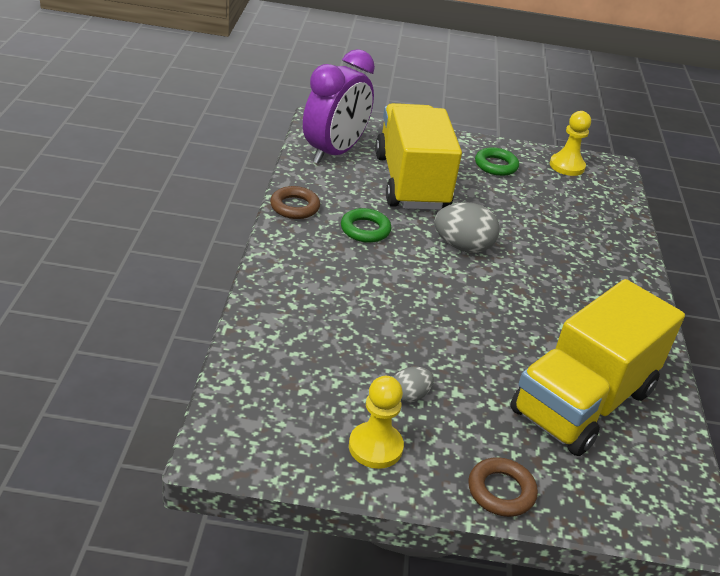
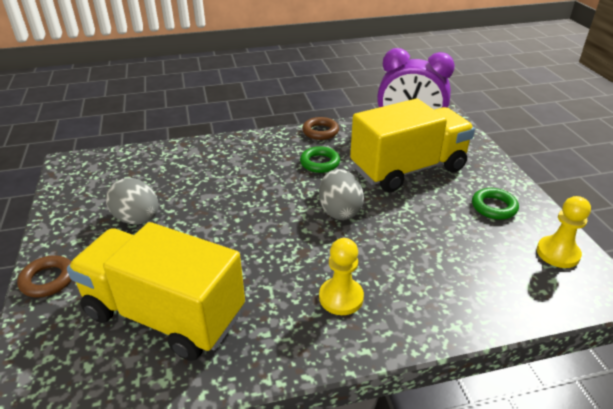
camera: 75 degrees right, 0 degrees up
yellow pawn [349,376,404,469] -> yellow pawn moved to [319,238,364,315]
grey egg [394,367,434,403] -> grey egg [106,178,158,224], size x1.75

